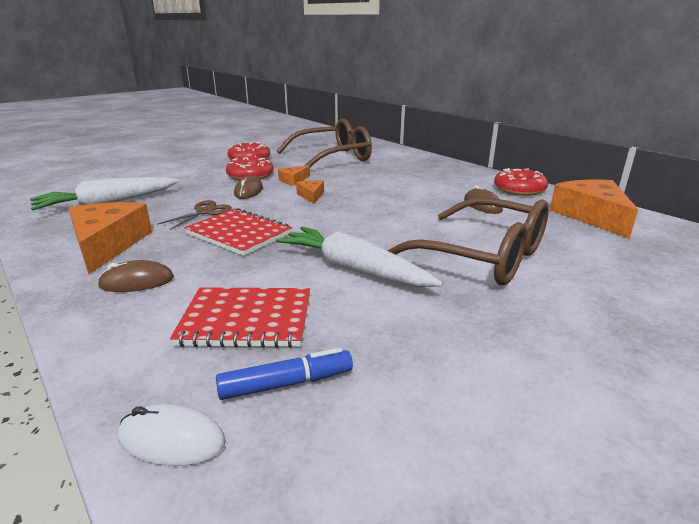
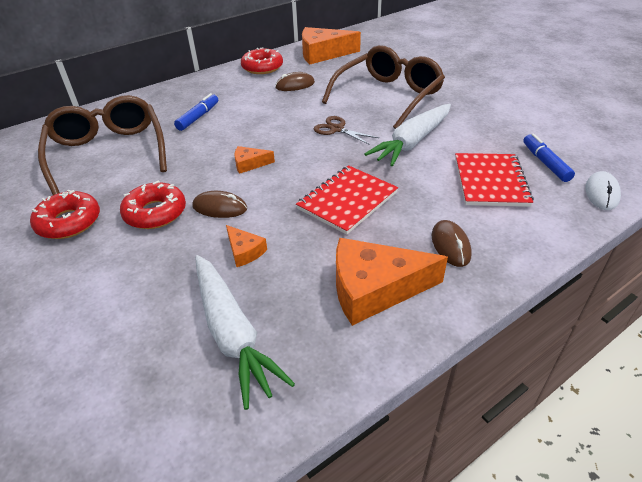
camera: 85 degrees left, 15 degrees up
brown scissors [157,200,232,230] -> brown scissors moved to [314,116,379,145]
orange cheese [278,165,310,185] -> orange cheese moved to [226,225,267,267]
none -> blue marker [174,93,218,131]

